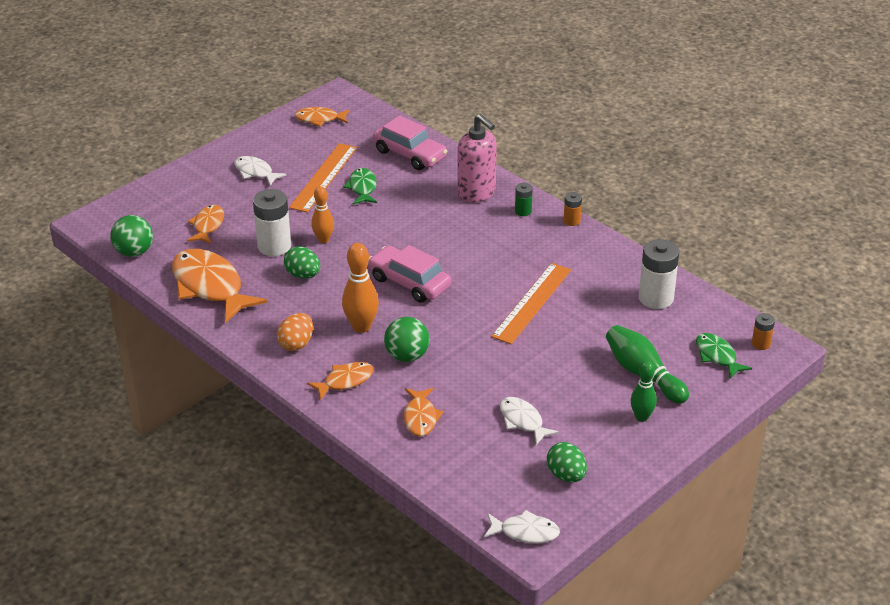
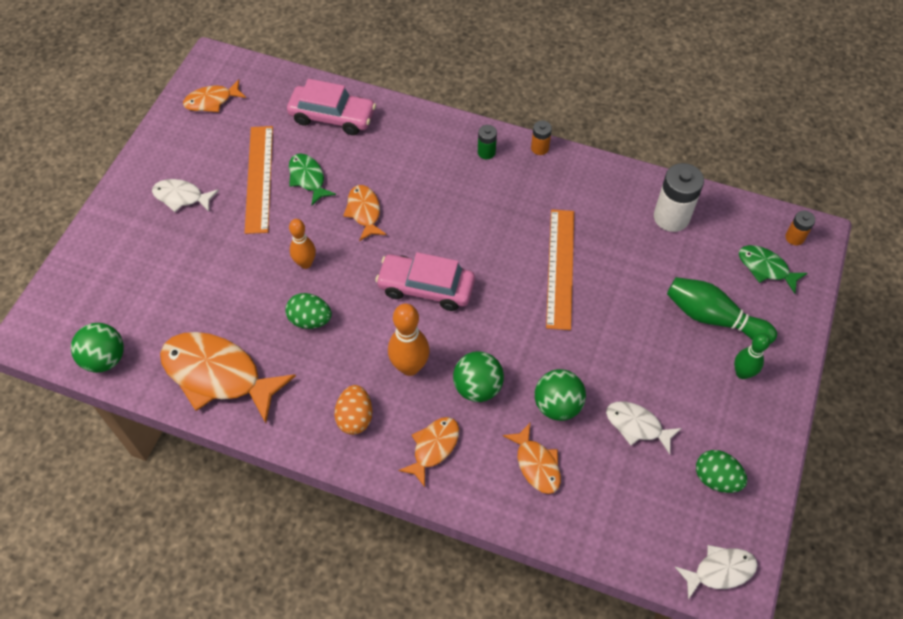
camera: 25 degrees left, 20 degrees up
orange fish [187,205,224,244] -> orange fish moved to [343,185,387,241]
white battery [253,189,291,256] -> none
pink soap dispenser [458,114,497,203] -> none
none -> green ball [535,369,586,421]

